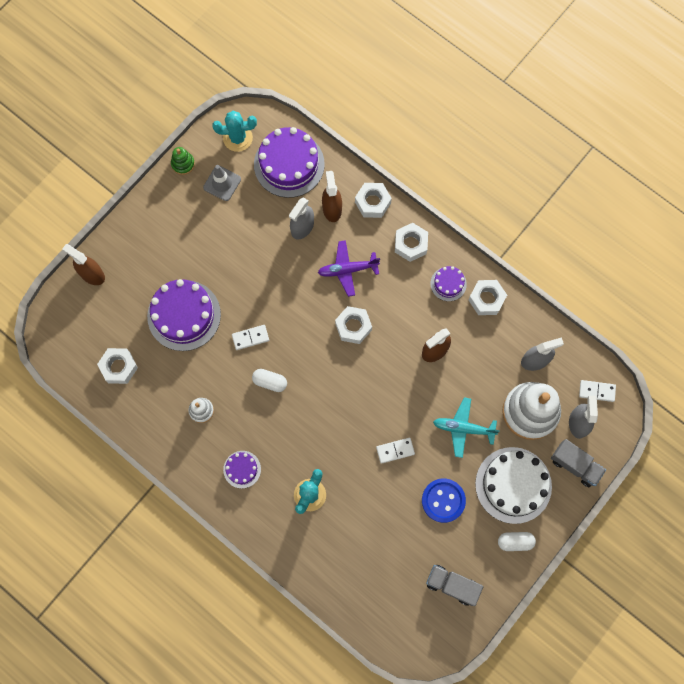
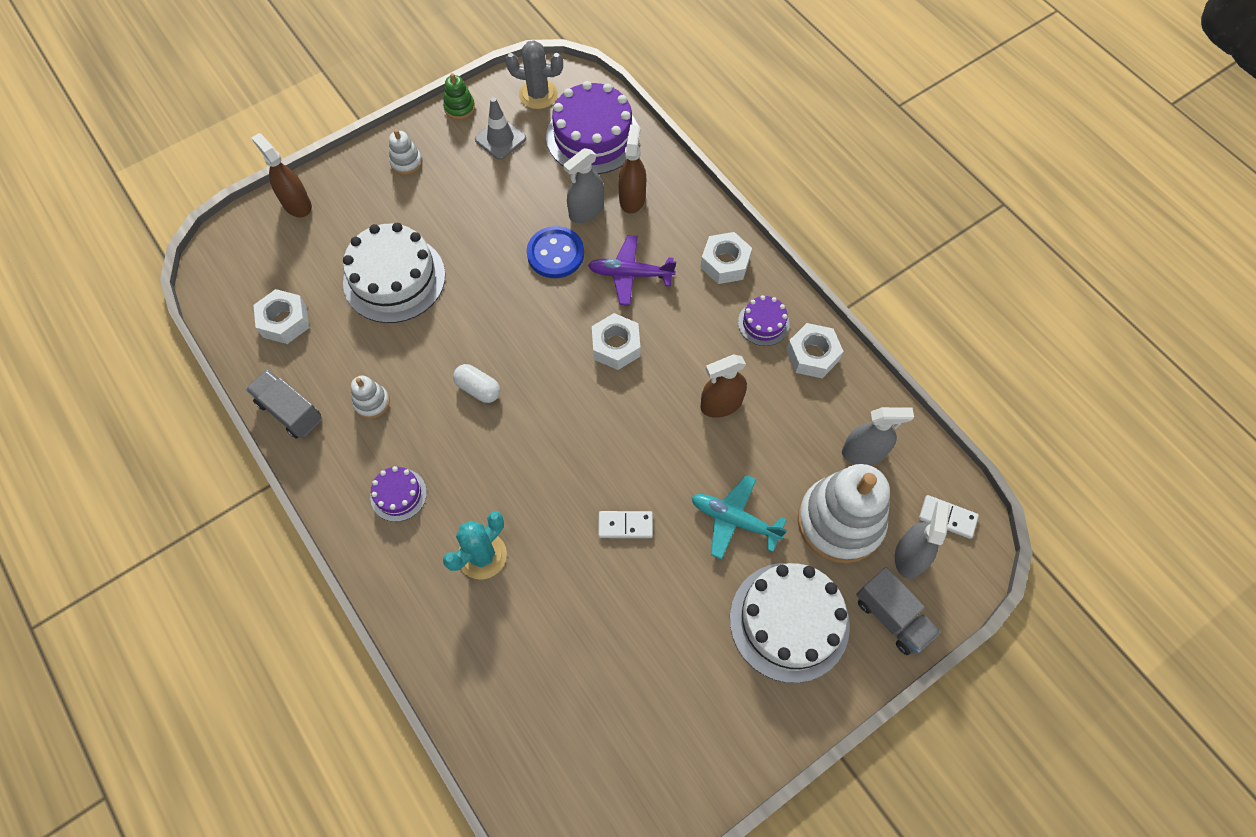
camera: 15 degrees right, 10 degrees down
purple cake [147,279,221,351] -> white cake [343,223,445,323]
turquoise cactus [212,111,257,152] -> grey cactus [505,40,563,109]
white domino [232,325,269,350] -> none
white nut [355,183,392,218] -> none
blue button [422,478,466,523] -> blue button moved to [527,226,584,278]
grey truck [426,565,483,606] -> grey truck moved to [246,370,322,439]
white capsule [498,532,536,551] -> none
none -> white stacking toy [389,129,422,175]

